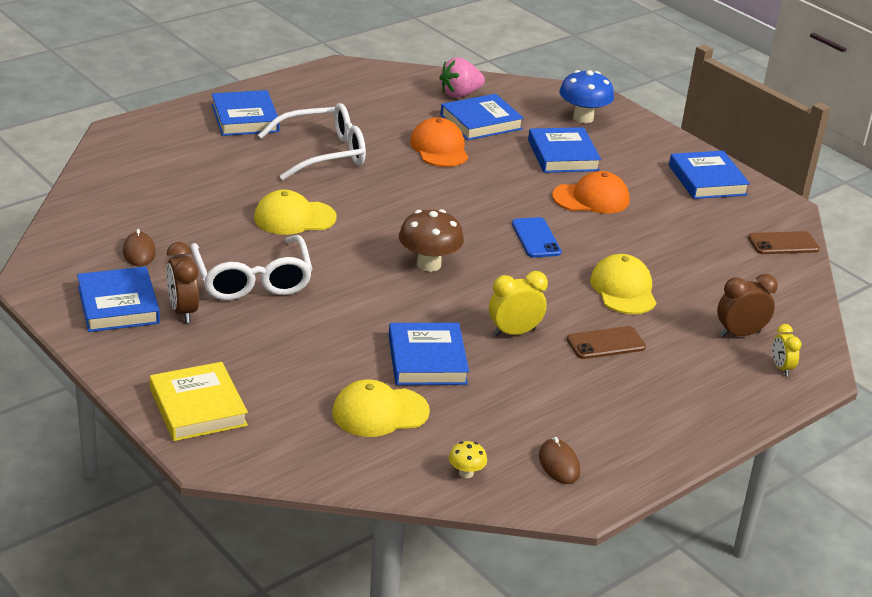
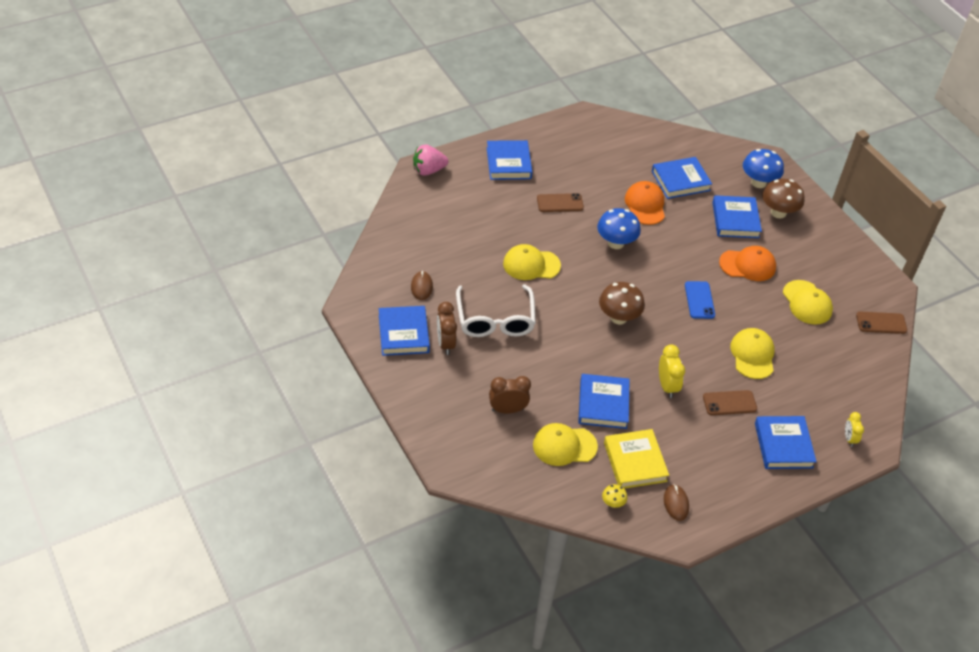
camera: 10 degrees right, 15 degrees up
yellow book [150,362,248,441] -> yellow book moved to [604,429,669,489]
white glasses [258,103,366,180] -> brown phone [537,193,584,212]
pink strawberry [439,57,485,98] -> pink strawberry moved to [413,145,448,176]
yellow clock [489,271,548,336] -> yellow clock turned 90 degrees clockwise [659,344,685,398]
blue book [669,151,750,199] -> blue book moved to [755,416,817,469]
brown clock [717,274,778,337] -> brown clock moved to [489,376,531,413]
none -> blue mushroom [597,208,641,249]
none -> brown mushroom [762,178,805,219]
none -> yellow cap [783,280,833,325]

